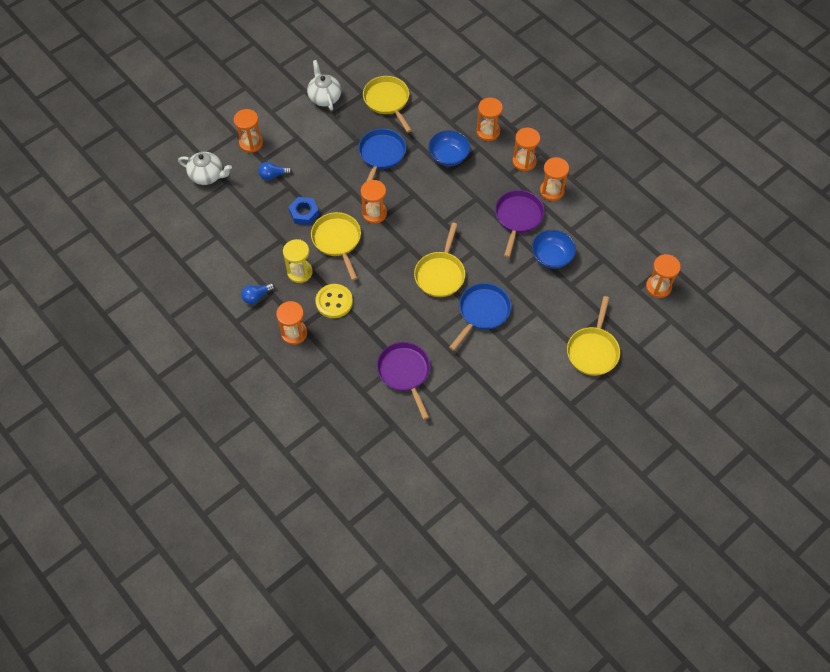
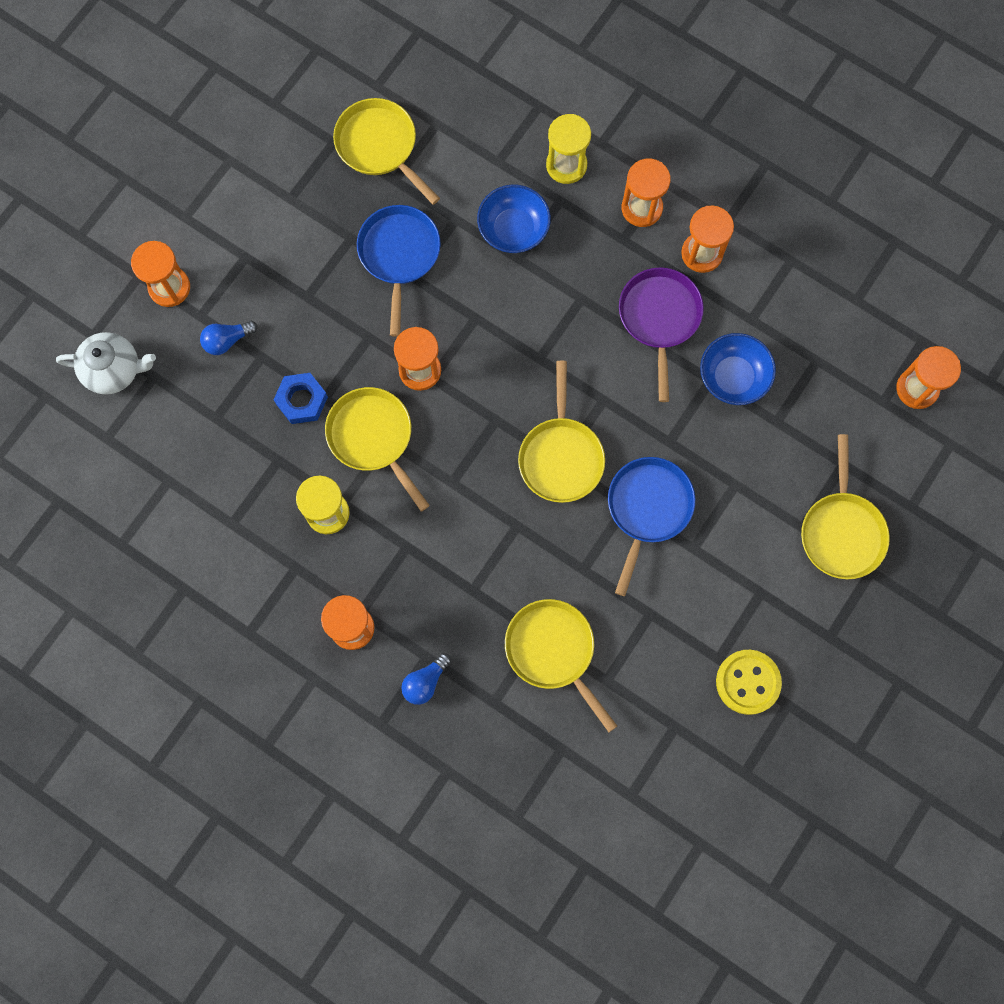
camera: 15 degrees left, 15 degrees up
blue light bulb [241,283,275,304] -> blue light bulb moved to [401,653,451,705]
white teapot [307,60,341,111] -> none
yellow button [315,284,353,318] -> yellow button moved to [716,650,782,715]
purple pan [377,342,430,420] -> yellow pan [505,599,617,732]
orange hourglass [476,98,503,141] -> yellow hourglass [546,114,591,184]

